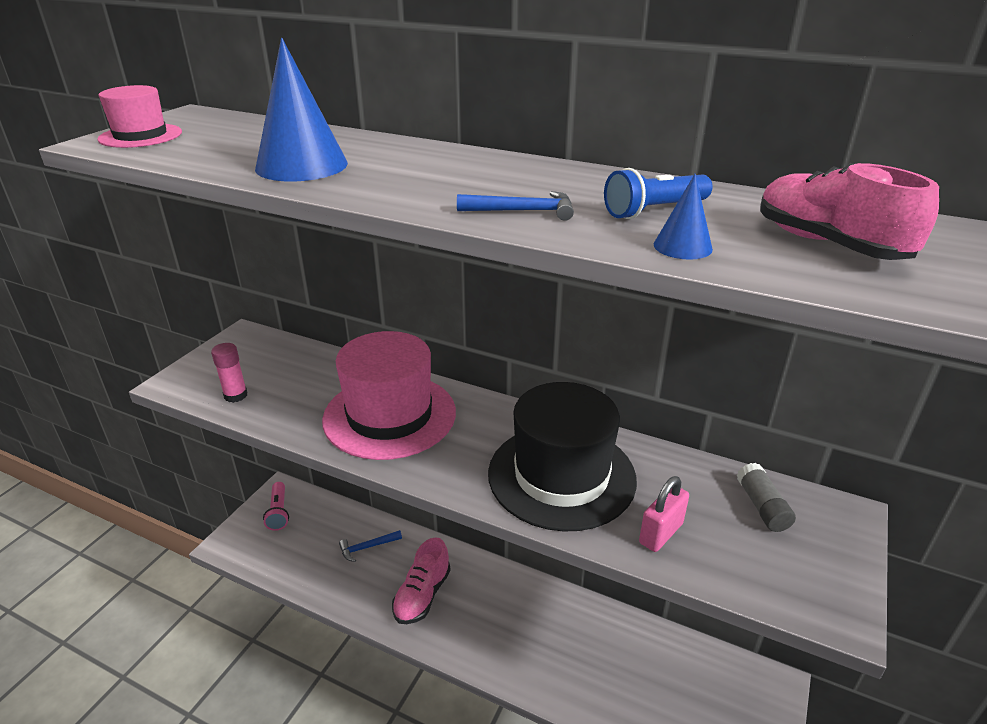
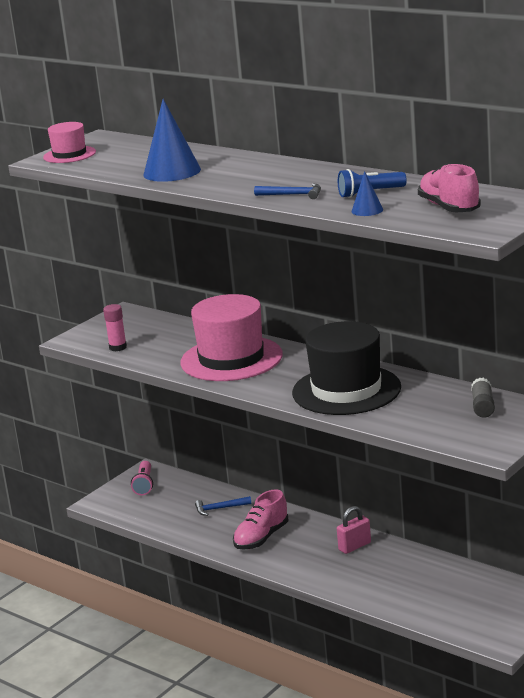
camera: 15 degrees right, 10 degrees down
pink padlock [639,476,689,552] -> pink padlock moved to [337,506,371,554]

